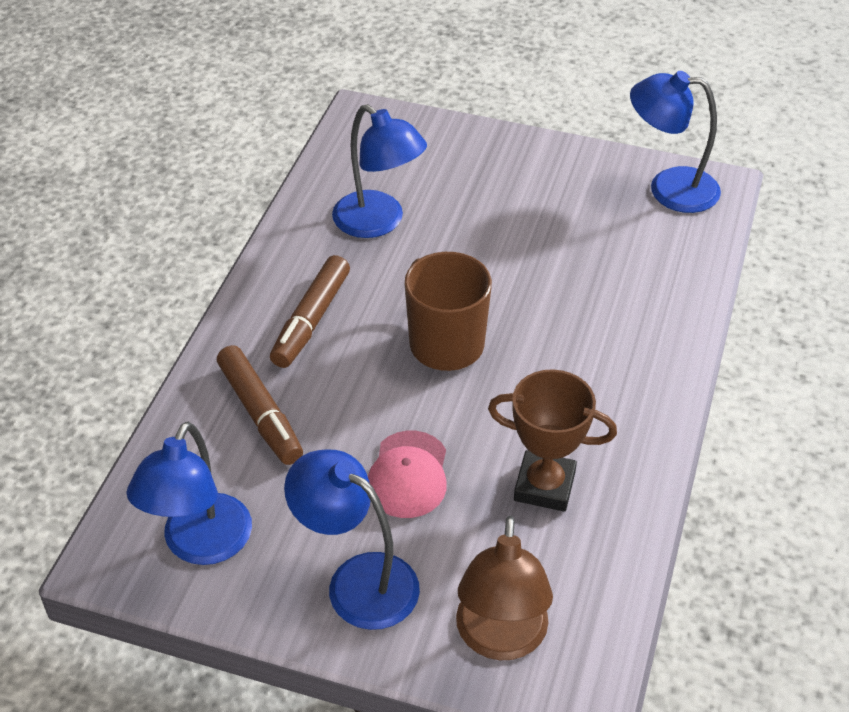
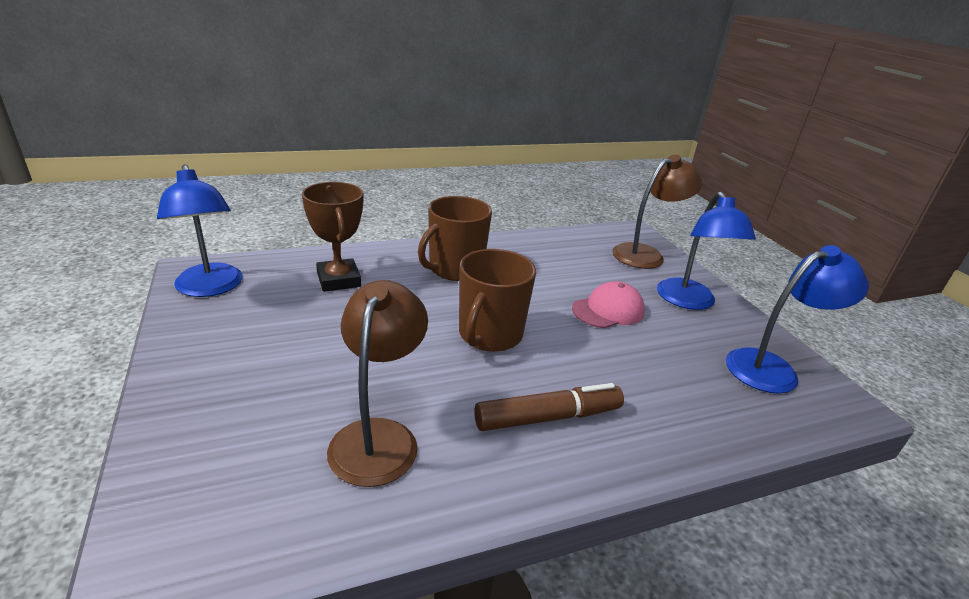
camera: 130 degrees left, 15 degrees down
brown marker [217,345,303,465] -> none
blue lamp [332,104,427,238] -> brown lamp [327,280,428,487]
brown trophy [488,369,617,512] -> brown trophy moved to [302,182,363,292]
none -> brown mug [418,196,492,281]

